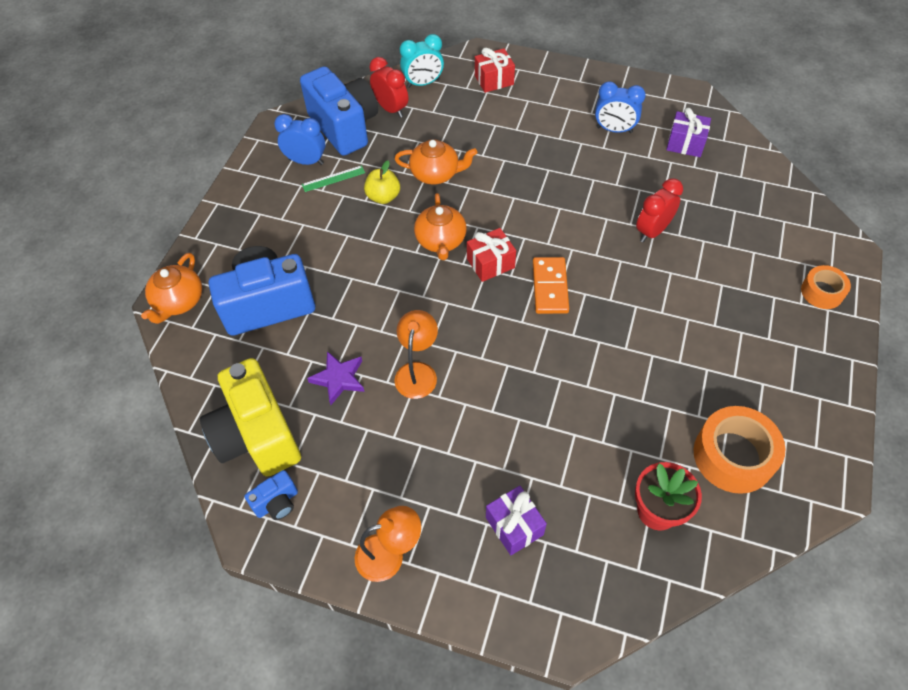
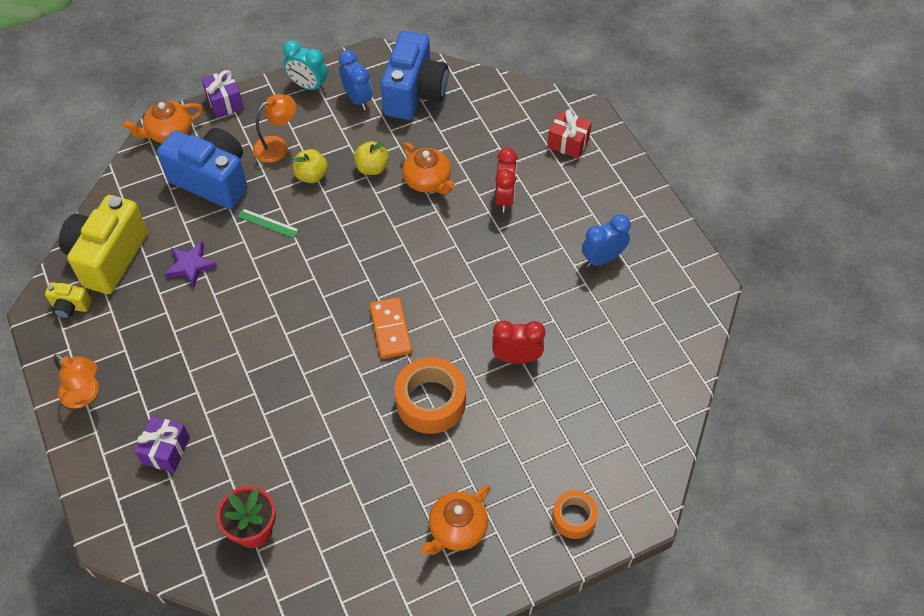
camera: 45 degrees right, 0 degrees up
blue camera [244,470,298,520] -> yellow camera [45,282,92,319]
green ruler [302,165,365,192] -> green ruler moved to [237,209,299,238]
red clock [370,57,408,118] -> red clock moved to [495,148,518,213]
orange lamp [394,310,438,399] -> orange lamp moved to [253,94,296,163]
turquoise clock [400,34,444,88] -> turquoise clock moved to [283,40,328,92]
orange teapot [414,193,467,260] -> orange teapot moved to [421,485,491,555]
red gift [467,228,516,282] -> none
orange domino [533,257,569,314] -> orange domino turned 60 degrees counterclockwise [369,297,412,359]
blue clock [595,81,646,133] -> blue clock turned 90 degrees clockwise [582,214,631,267]
purple gift [666,108,711,157] -> purple gift moved to [202,70,244,118]
orange tape [693,406,785,494] -> orange tape moved to [395,357,466,434]
none -> yellow apple [293,149,328,183]

